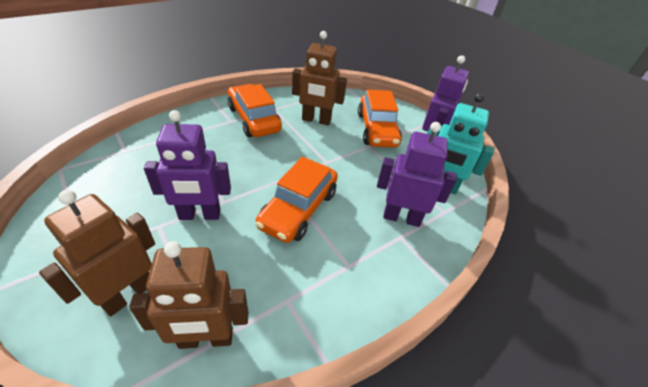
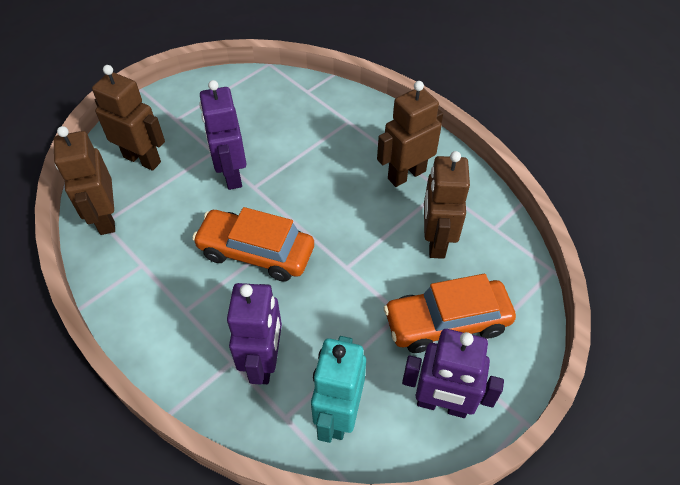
camera: 85 degrees right, 10 degrees up
orange car [228,84,282,137] -> brown robot [377,81,443,187]

